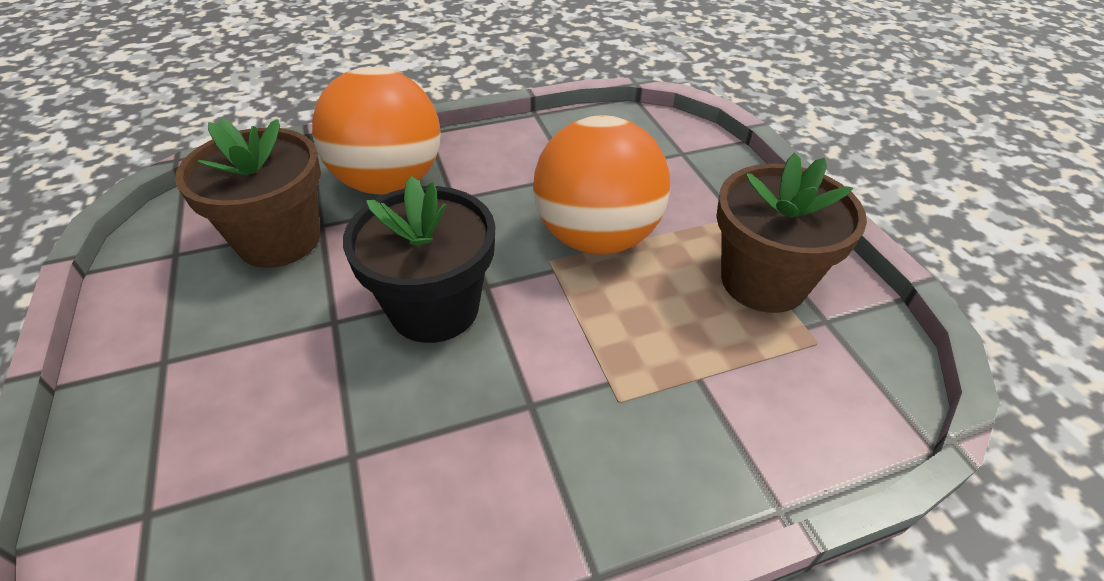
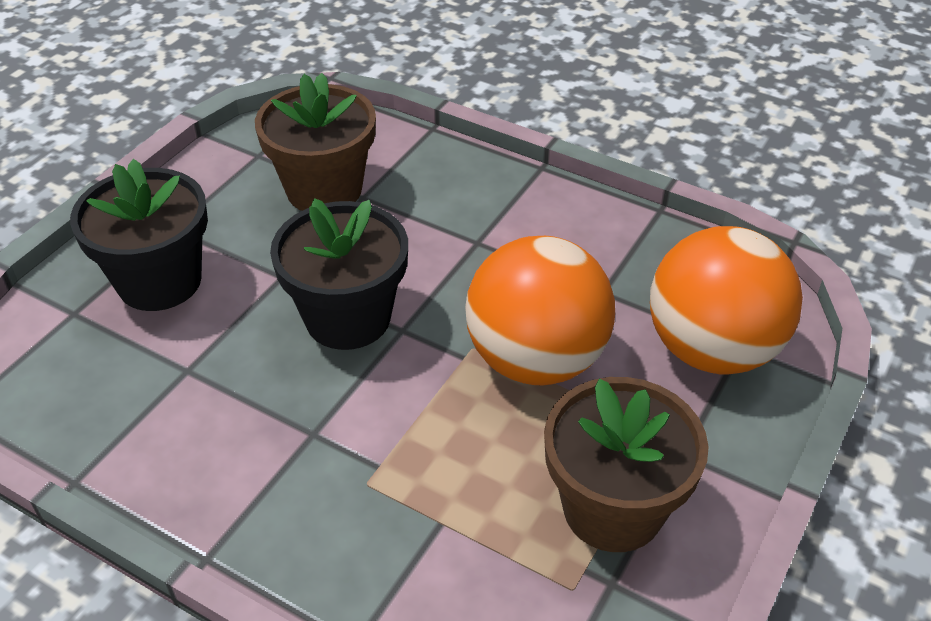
camera: 50 degrees right, 0 degrees up
orange ball [312,67,441,194] -> orange ball moved to [650,226,803,374]
none -> black flower pot [70,159,208,311]

